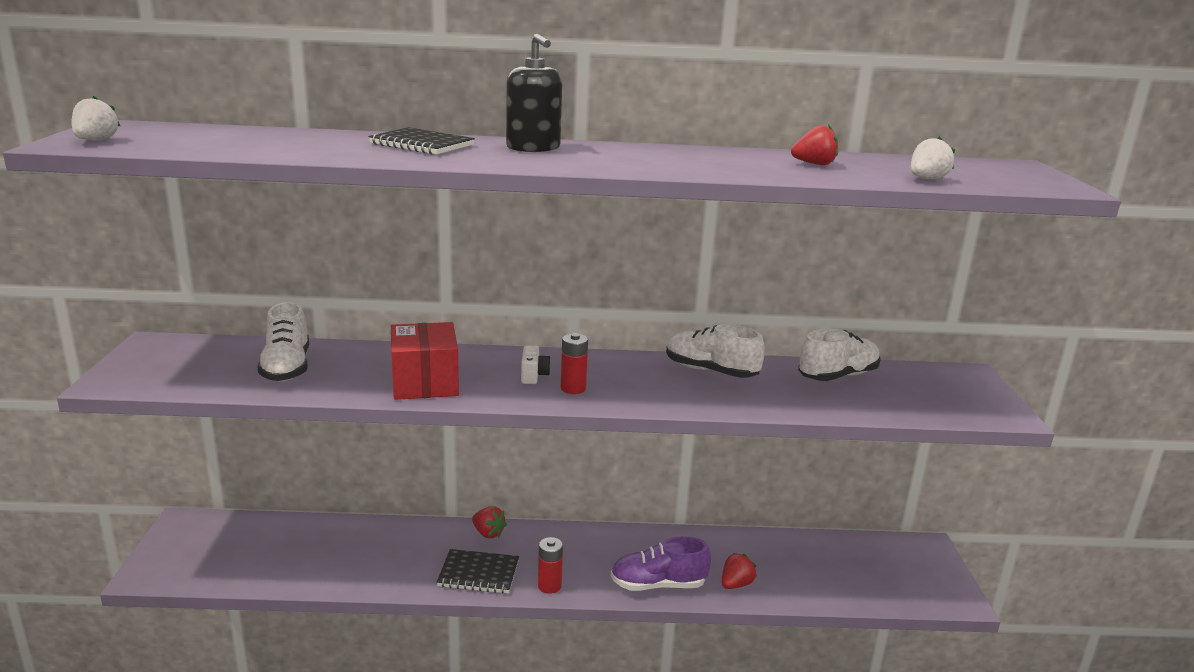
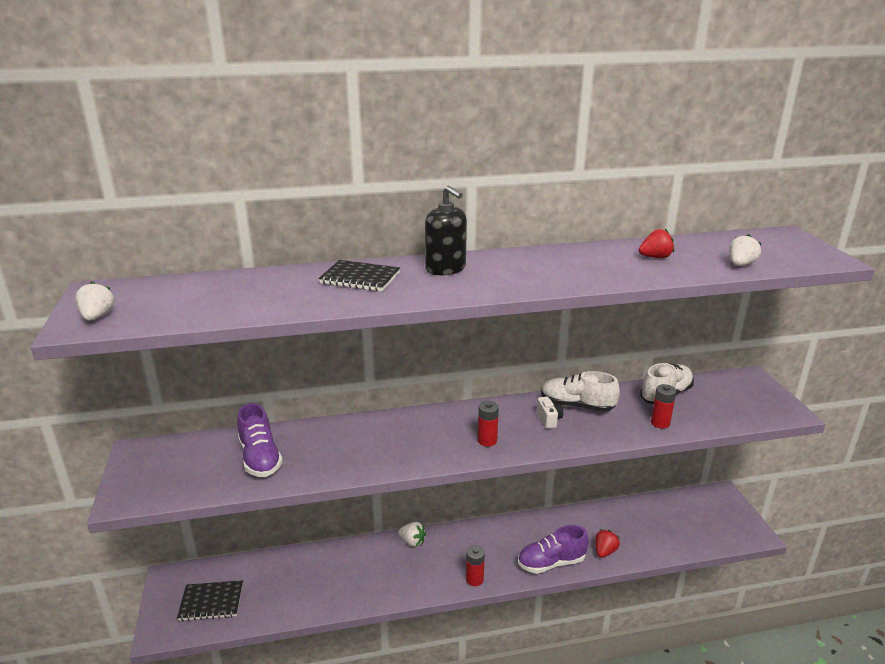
camera: 10 degrees left, 5 degrees up
white shoe [258,302,309,382] -> purple shoe [237,403,283,477]
red box [391,322,459,400] -> none
black notebook [437,549,519,594] -> black notebook moved to [177,580,243,621]
red strawberry [472,506,507,538] -> white strawberry [398,522,426,547]
white camera [521,345,551,384] -> white camera moved to [537,397,563,429]
none -> red battery [651,384,676,429]

